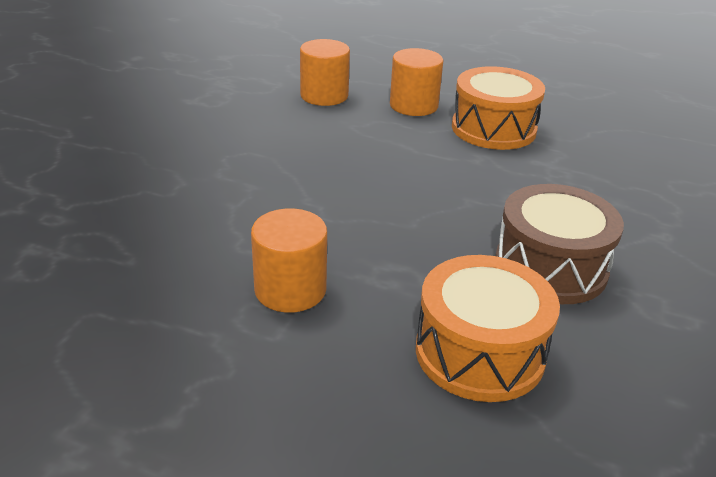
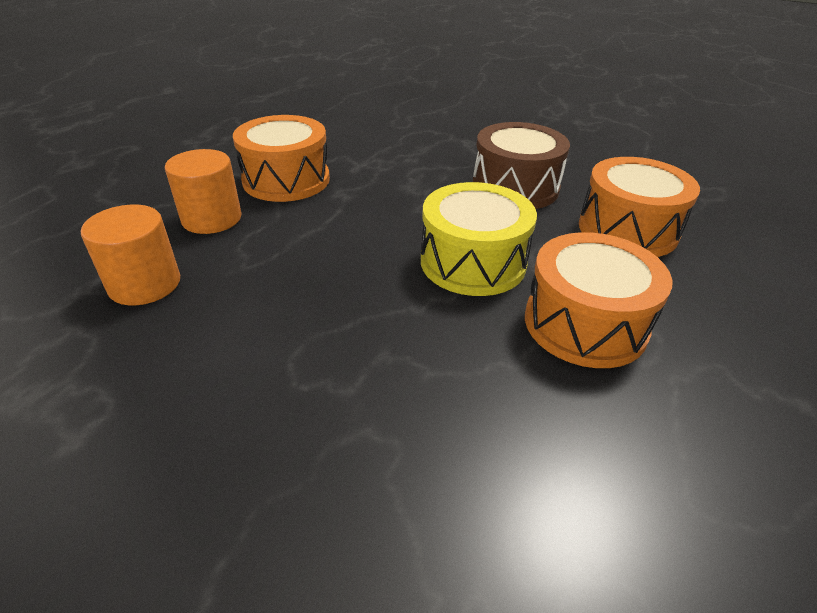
camera: 85 degrees left, 5 degrees up
orange cylinder [251,208,327,313] -> orange drum [525,232,672,368]
none -> yellow drum [421,182,537,296]

